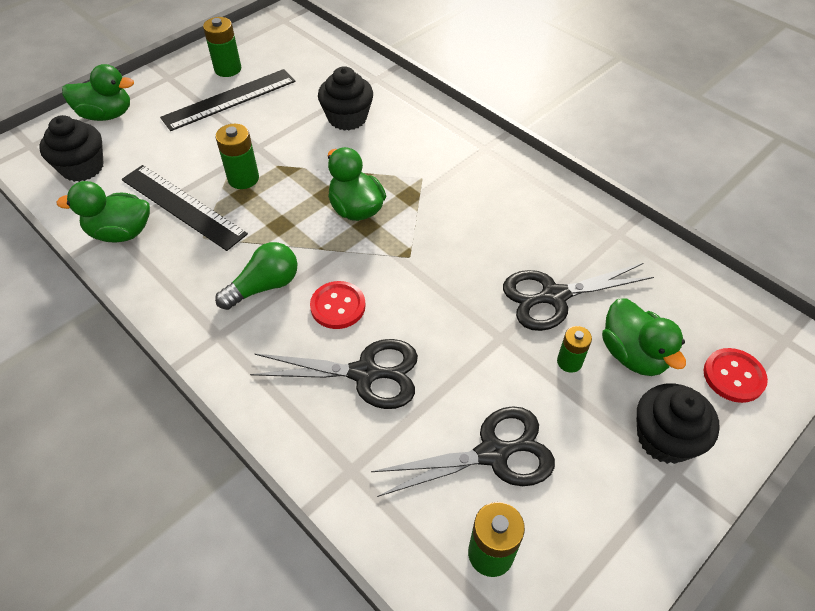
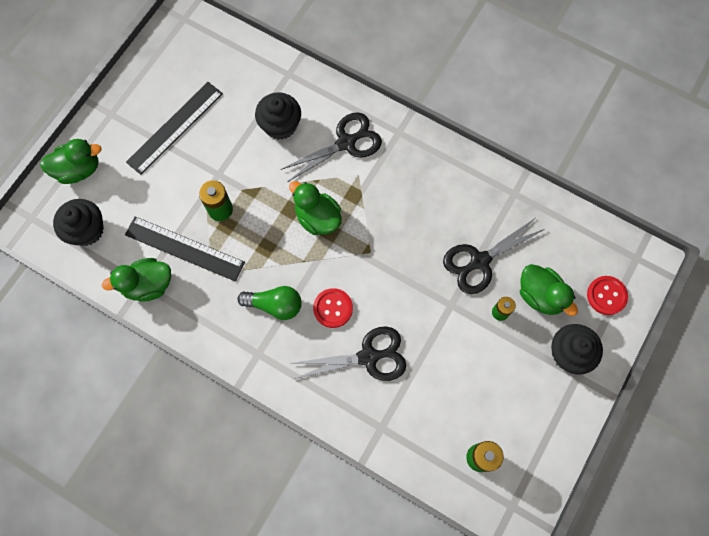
camera: 15 degrees left, 20 degrees up
green battery [203,17,241,77] -> none
green light bulb [215,242,297,310] -> green light bulb turned 60 degrees clockwise [237,286,302,320]
black scissors [371,406,555,497] -> black scissors moved to [280,112,382,182]

